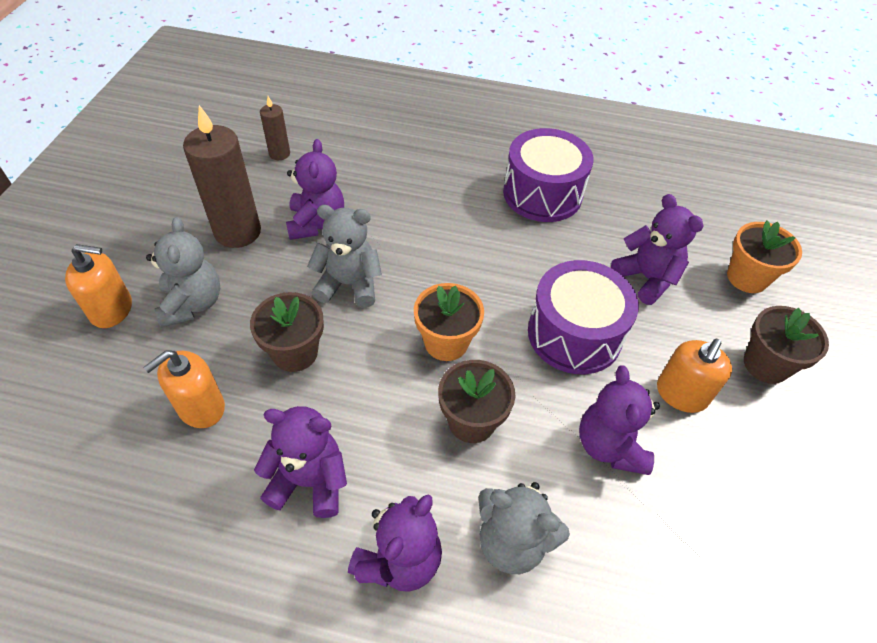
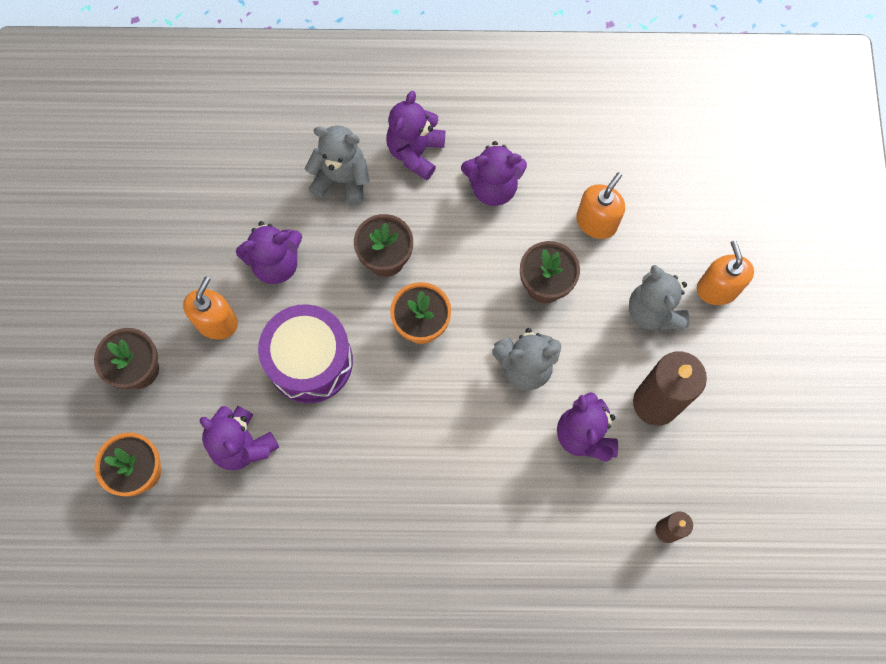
camera: 170 degrees right, 20 degrees up
orange soap dispenser [65,244,132,328] -> orange soap dispenser turned 90 degrees clockwise [697,240,754,305]
purple drum [503,128,593,222] -> none
purple teddy bear [579,365,660,475] -> purple teddy bear turned 90 degrees clockwise [236,221,302,284]

